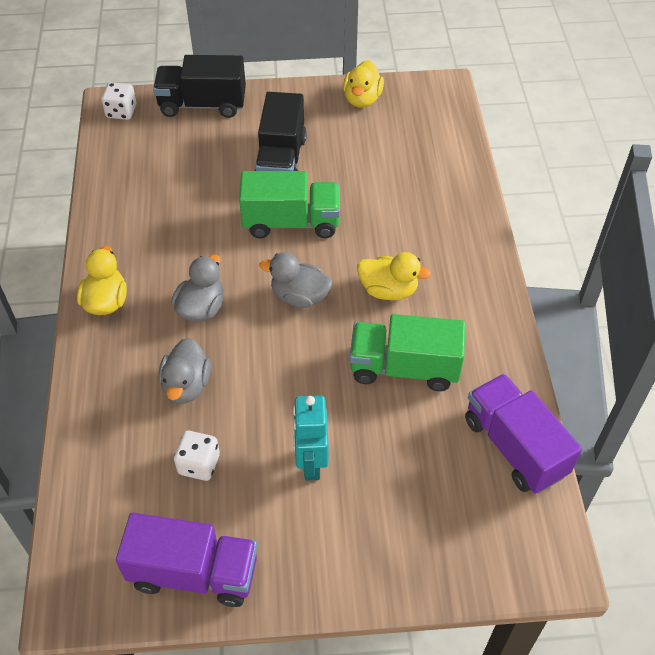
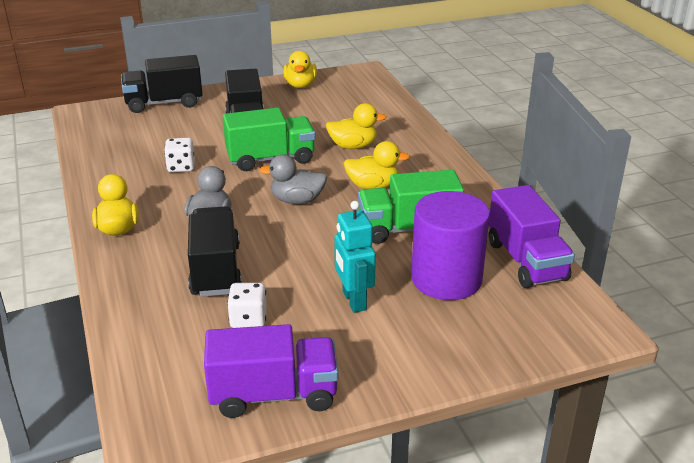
camera: 15 degrees left, 20 degrees down
white dice [101,82,136,120] -> white dice moved to [164,138,195,173]
grey duck [159,338,211,404] -> black truck [188,206,242,297]
purple truck [465,374,582,494] -> purple truck turned 150 degrees counterclockwise [489,185,575,288]
none -> yellow duck [326,103,386,149]
none -> purple cylinder [411,191,490,300]

